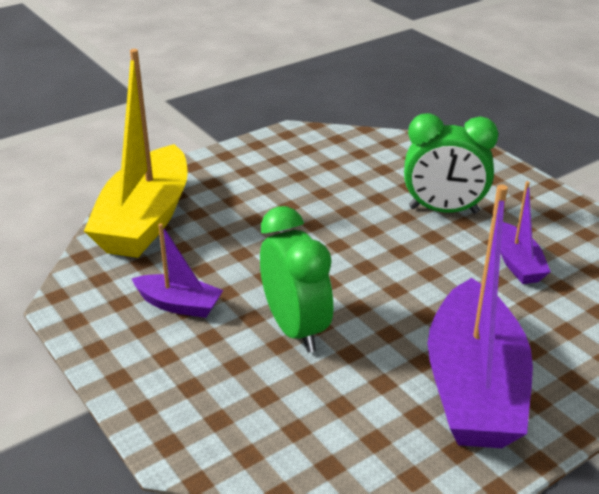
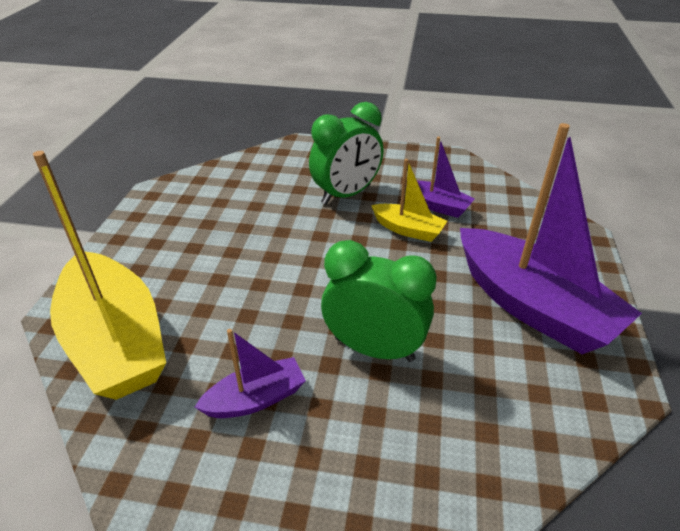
camera: 45 degrees left, 5 degrees up
none -> yellow boat [371,159,447,242]

